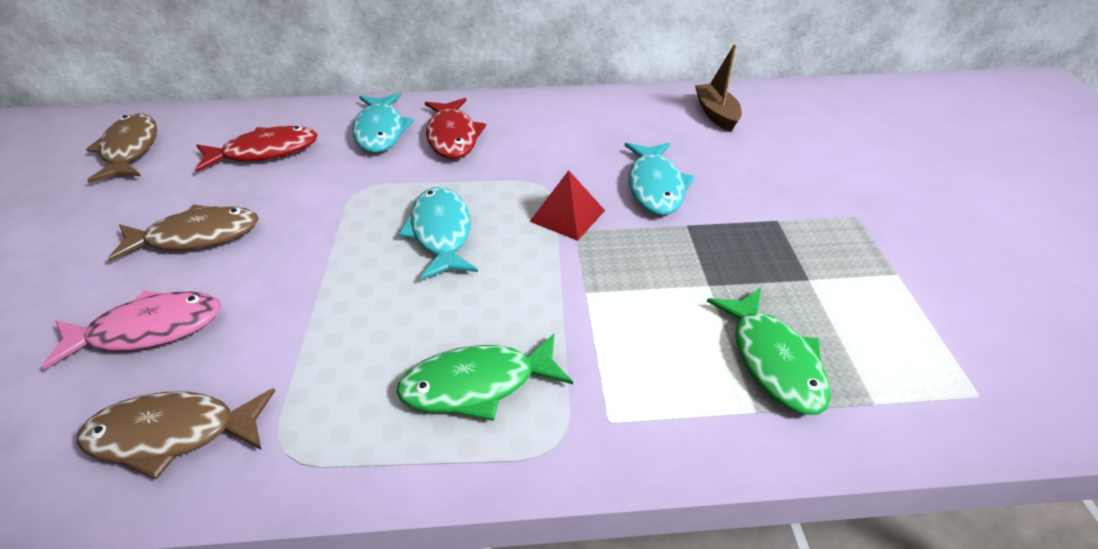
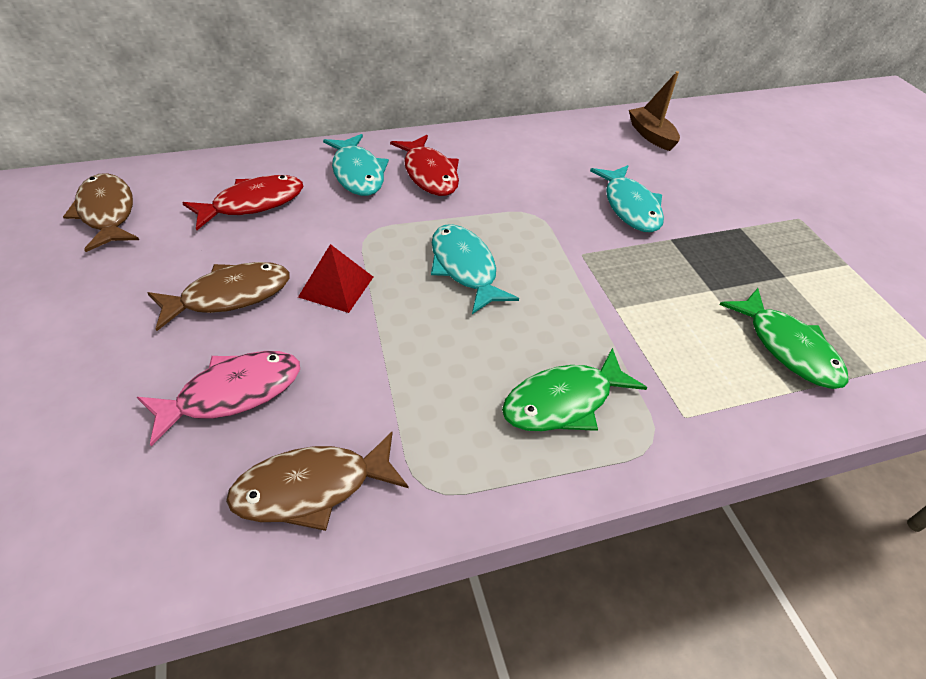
camera: 15 degrees left, 5 degrees up
red pyramid [529,170,605,241] -> red pyramid moved to [298,244,373,313]

